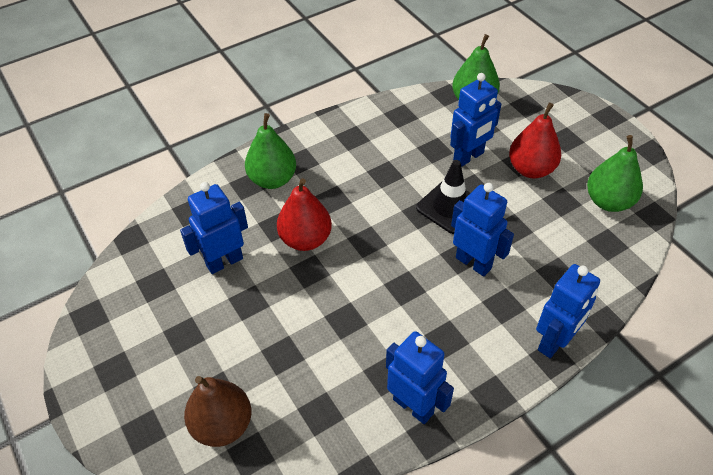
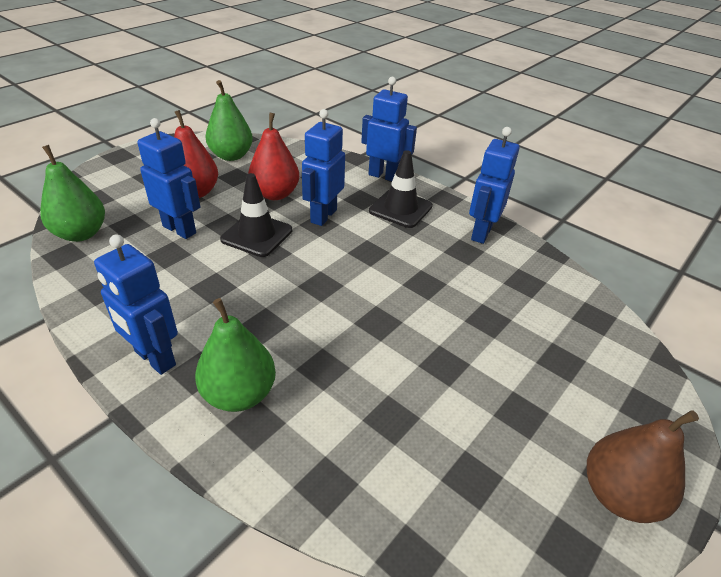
camera: 110 degrees left, 10 degrees down
blue robot [180,182,248,274] -> blue robot moved to [94,235,178,375]
brown pear [184,376,251,447] -> brown pear moved to [587,410,699,523]
red pear [277,178,332,251] -> red pear moved to [248,112,299,200]
none -> black traffic cone [369,150,433,228]

